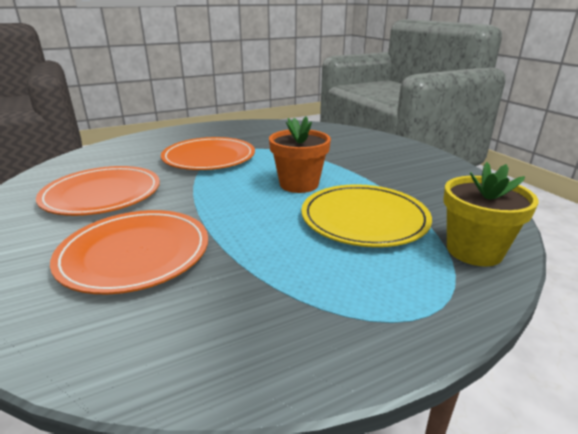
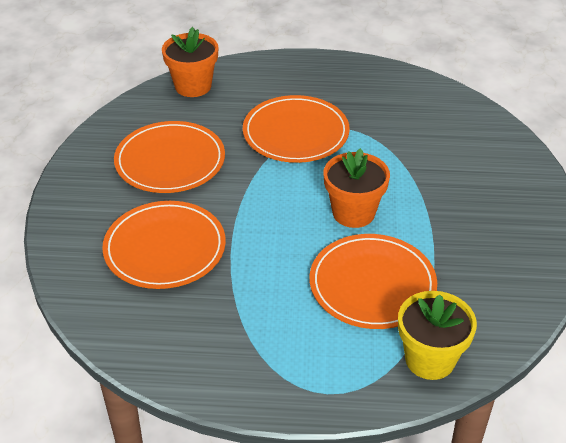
camera: 30 degrees right, 15 degrees up
yellow plate [301,184,432,247] -> orange plate [310,234,437,329]
none -> orange flower pot [162,27,218,97]

